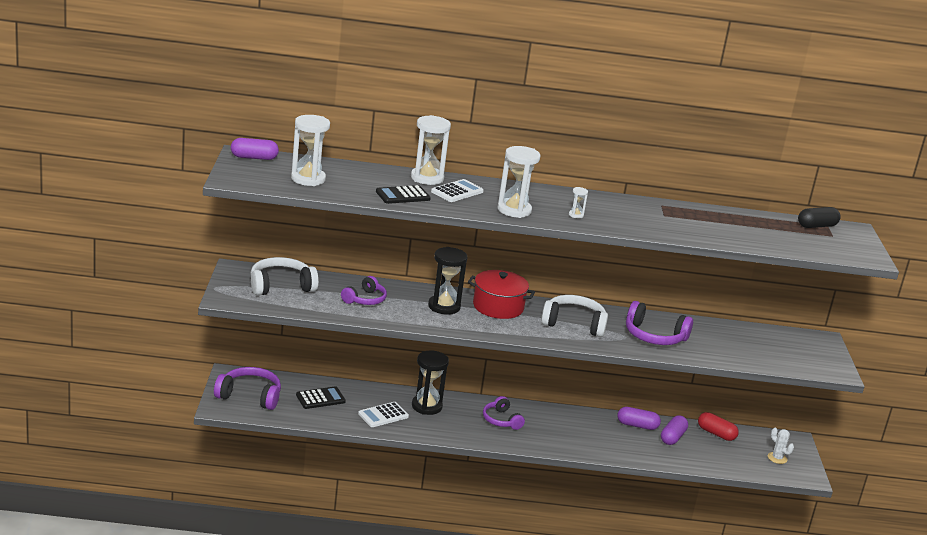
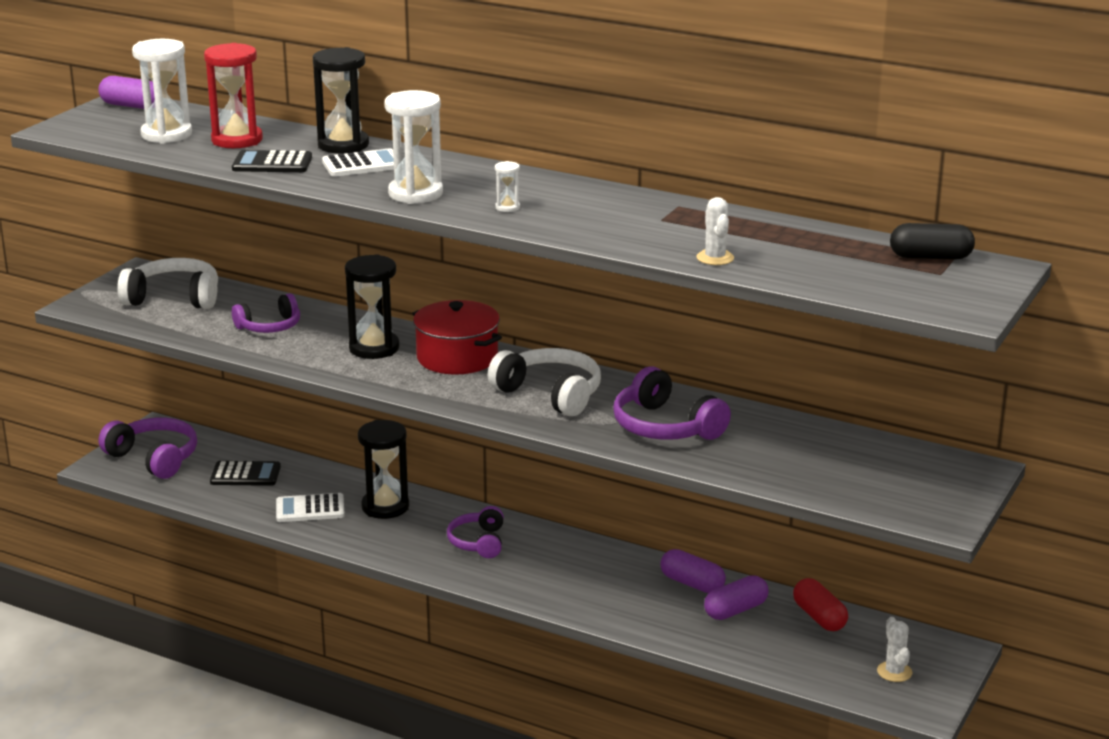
camera: 30 degrees right, 0 degrees up
white hourglass [411,115,451,185] -> black hourglass [313,47,369,154]
none -> red hourglass [204,43,263,148]
none -> white cactus [696,197,734,265]

